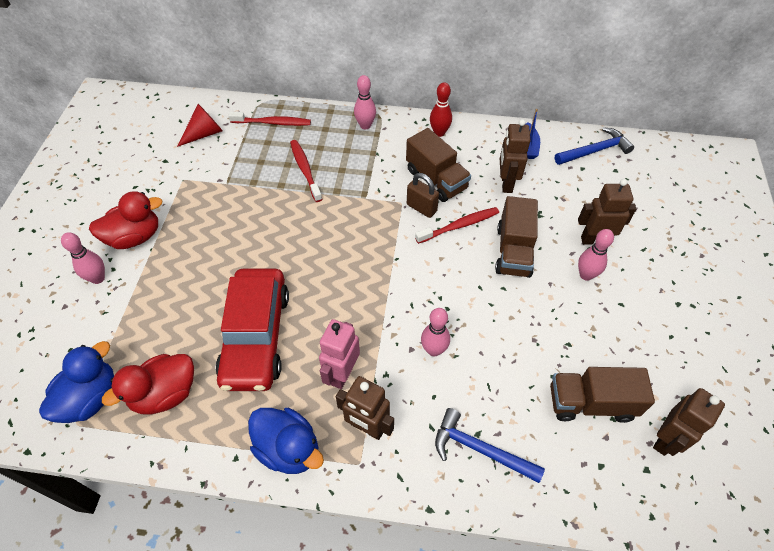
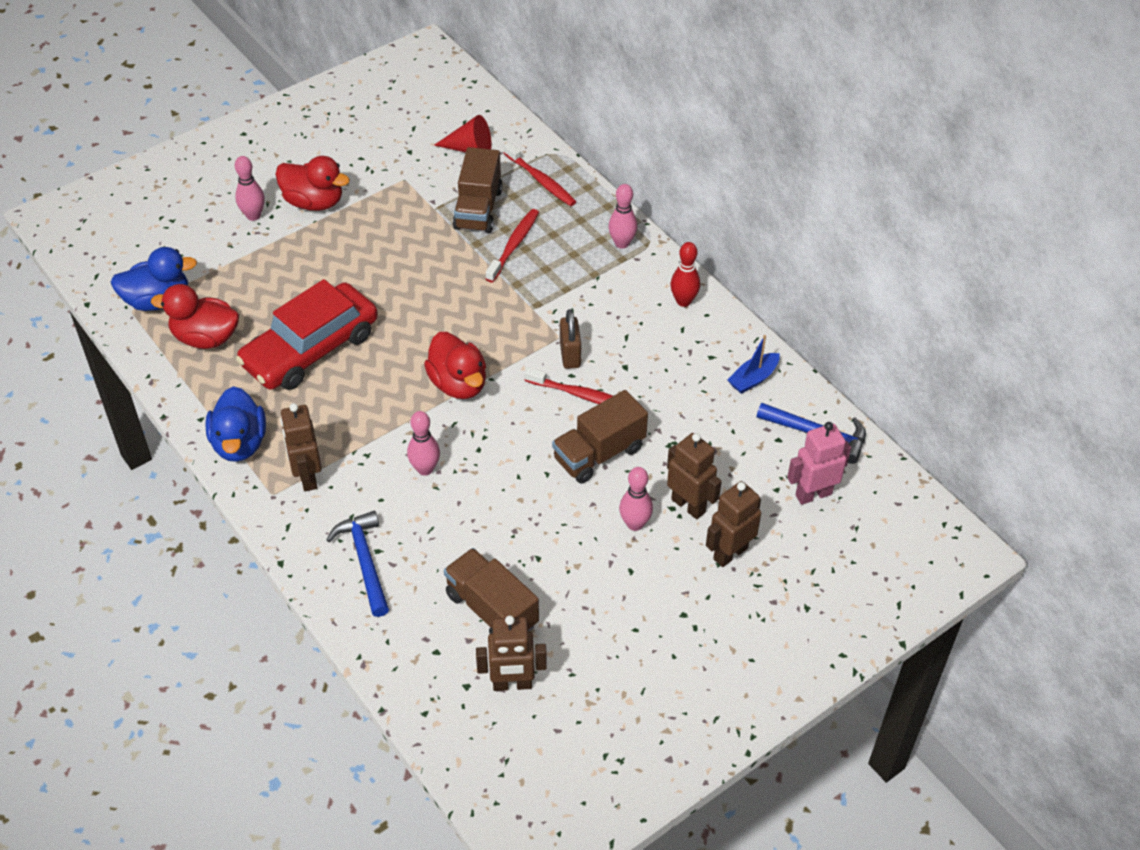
camera: 45 degrees right, 5 degrees down
pink robot [319,319,360,389] -> pink robot moved to [787,422,851,505]
brown truck [406,128,471,202] -> brown truck moved to [453,147,503,233]
brown robot [500,119,531,193] -> brown robot moved to [706,481,761,567]
none -> red duck [424,332,486,399]

